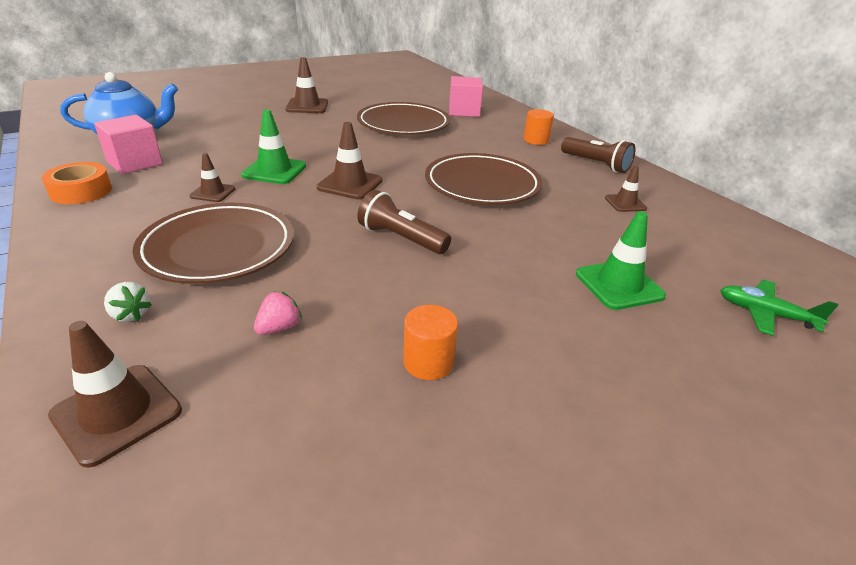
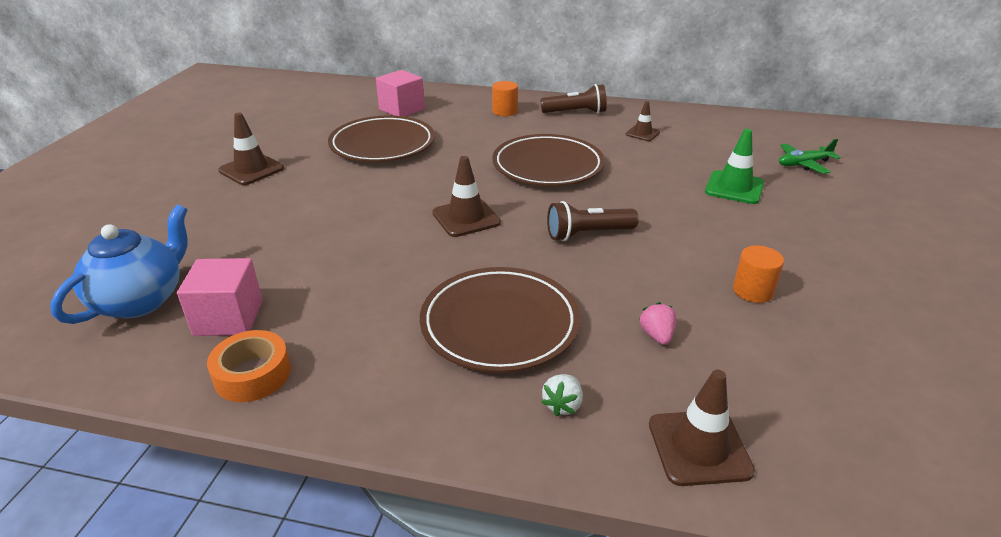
camera: 45 degrees left, 0 degrees up
white strawberry [104,282,152,322] -> white strawberry turned 120 degrees clockwise [541,374,583,417]
brown traffic cone [190,153,235,202] -> none
green traffic cone [241,109,306,184] -> none

